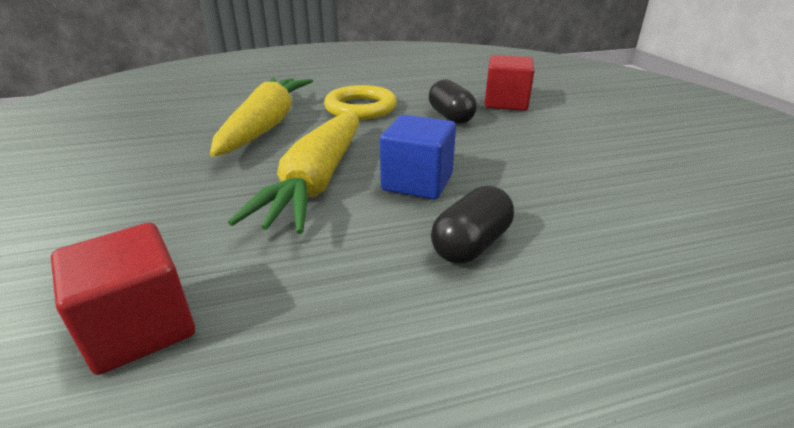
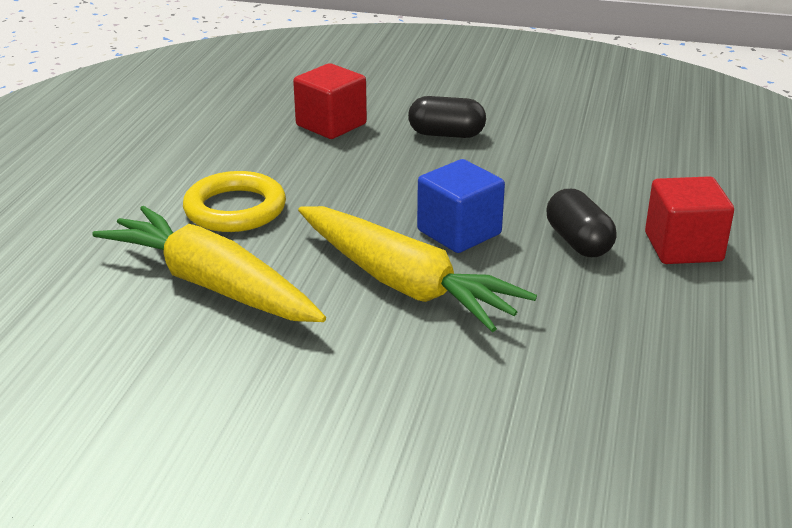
camera: 60 degrees left, 0 degrees up
red cube [51,222,195,375] -> red cube moved to [645,176,734,264]
black capsule [429,79,477,124] -> black capsule moved to [408,96,486,138]

